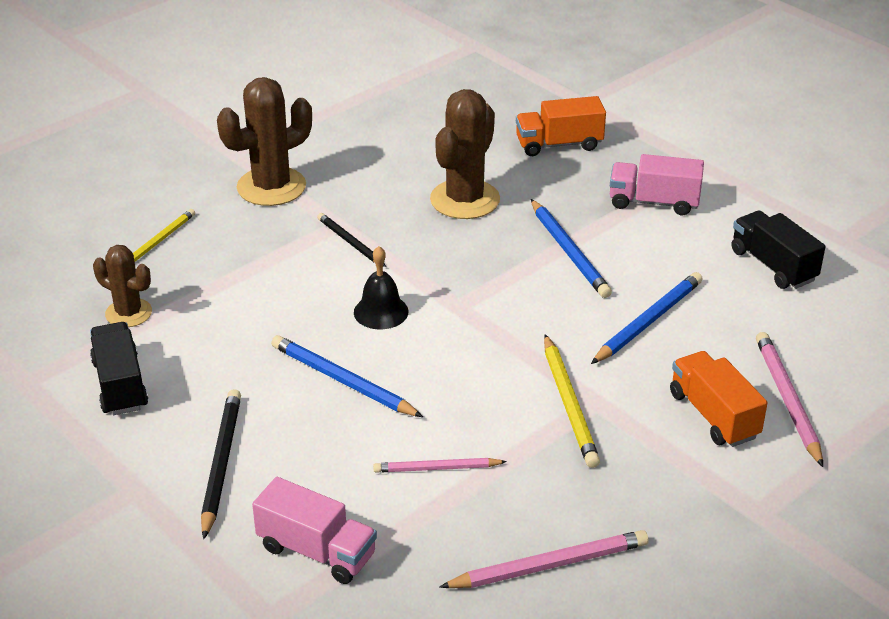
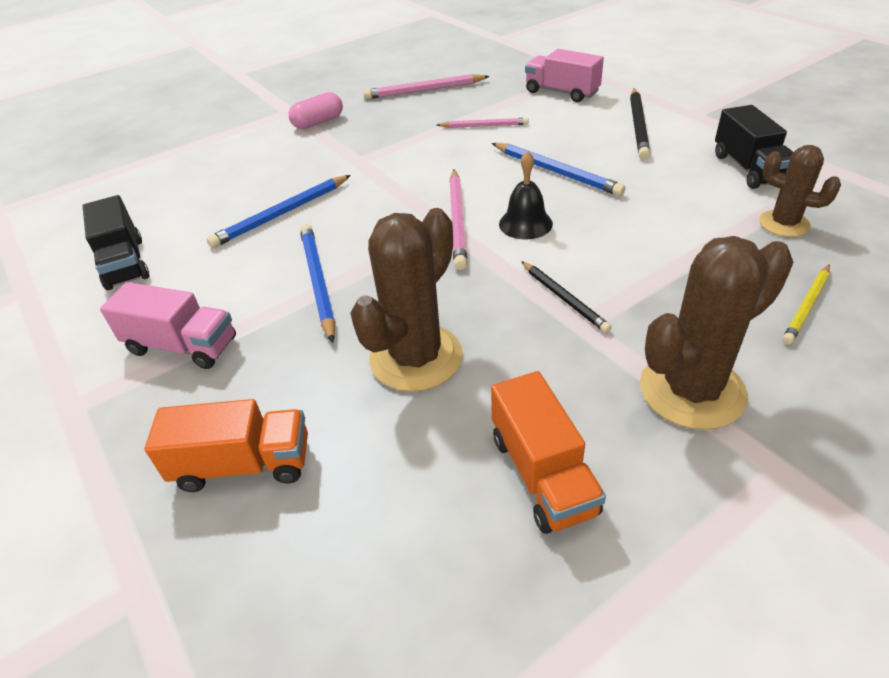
camera: 170 degrees left, 5 degrees up
yellow pencil [544,334,600,468] -> none
orange truck [670,351,768,447] -> orange truck moved to [491,371,606,534]
pink pencil [756,332,823,467] -> pink pencil moved to [449,169,467,270]
none -> pink capsule [289,92,343,129]

